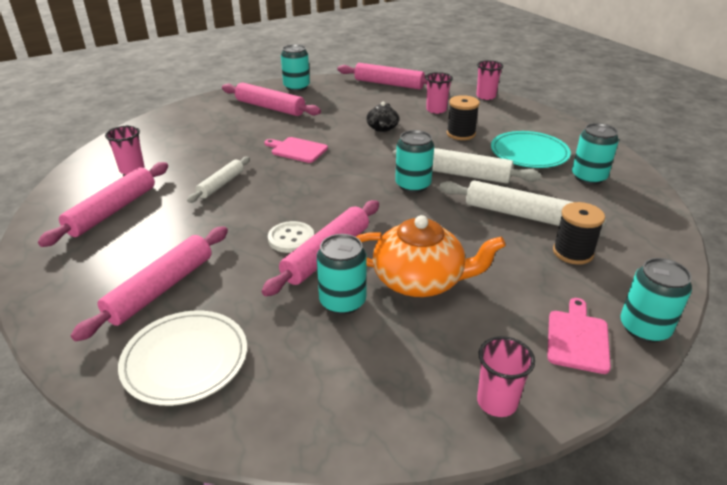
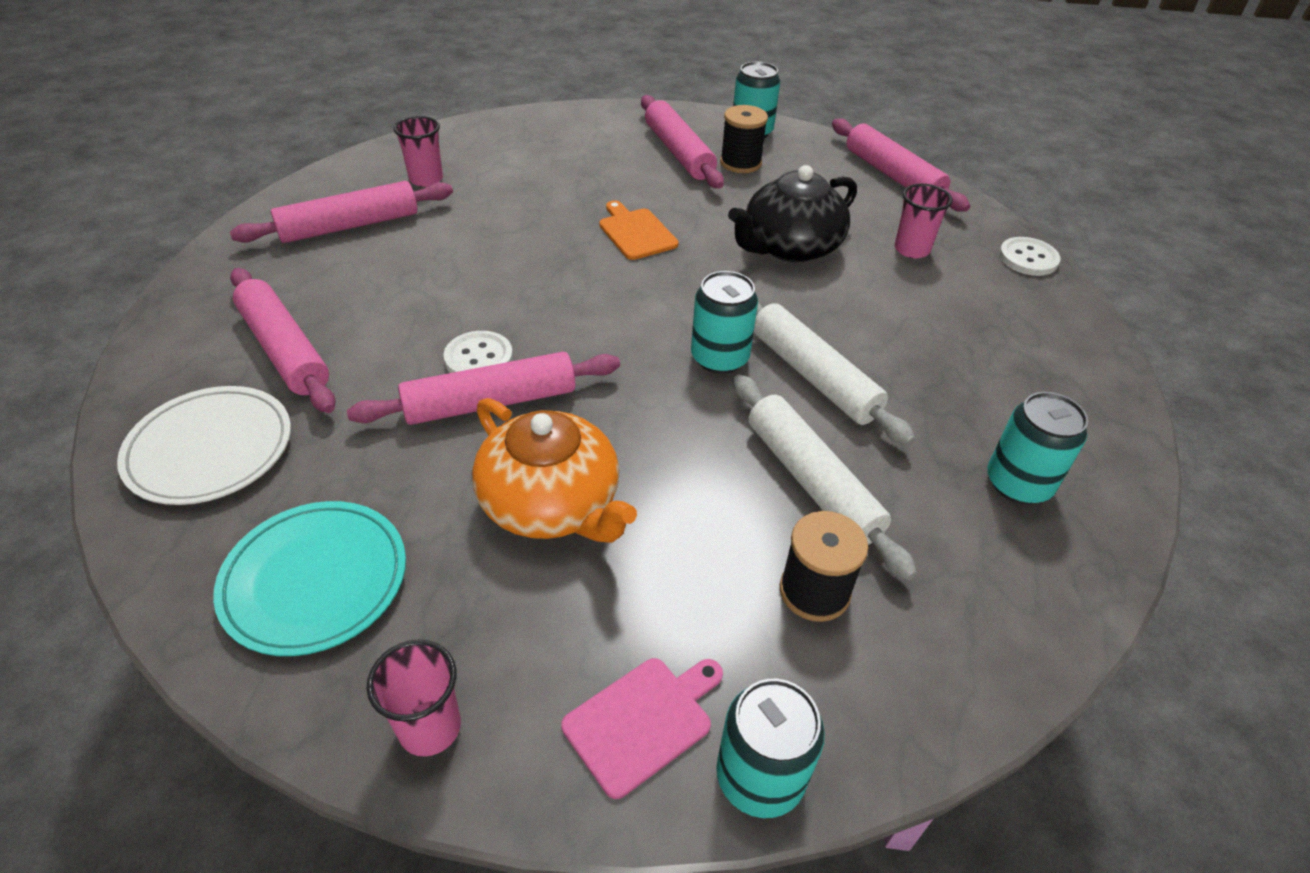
camera: 35 degrees right, 10 degrees up
pink rolling pin [71,226,228,341] -> pink rolling pin turned 75 degrees clockwise [230,268,336,413]
white rolling pin [187,157,250,203] -> none
pink cutting board [264,137,328,163] -> orange cutting board [599,200,679,260]
turquoise can [317,234,367,315] -> none
black teapot [366,102,399,132] -> black teapot [728,165,857,262], size x1.87
black spool [447,95,480,140] -> black spool moved to [720,105,768,173]
pink cup [476,60,503,100] -> white button [999,237,1061,276]
turquoise plate [491,131,571,168] -> turquoise plate moved to [213,501,406,656]

